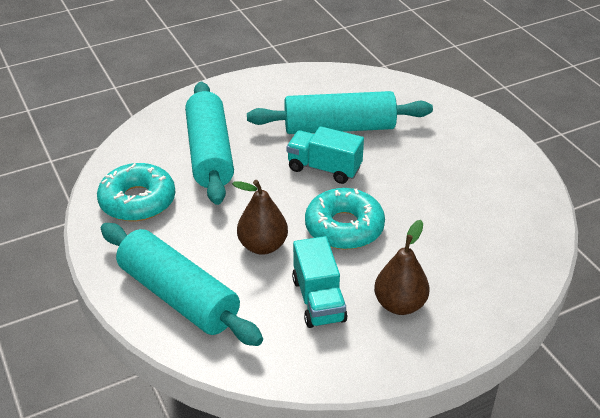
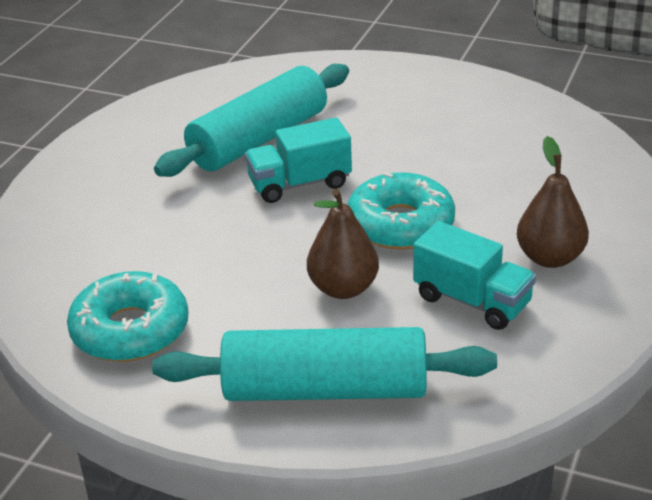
camera: 40 degrees left, 5 degrees down
turquoise rolling pin [185,82,234,205] -> none

